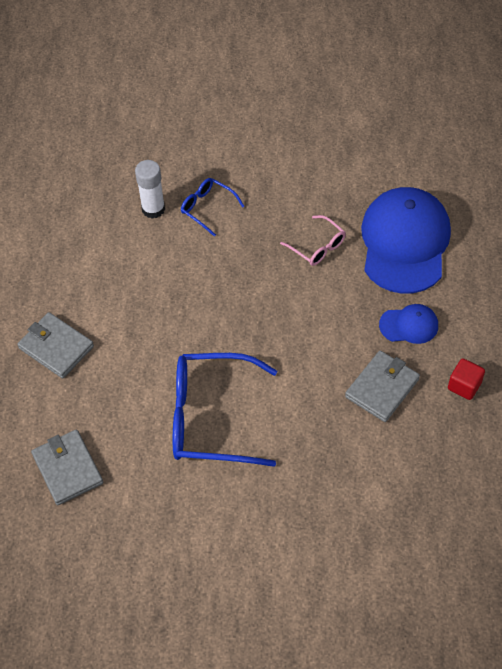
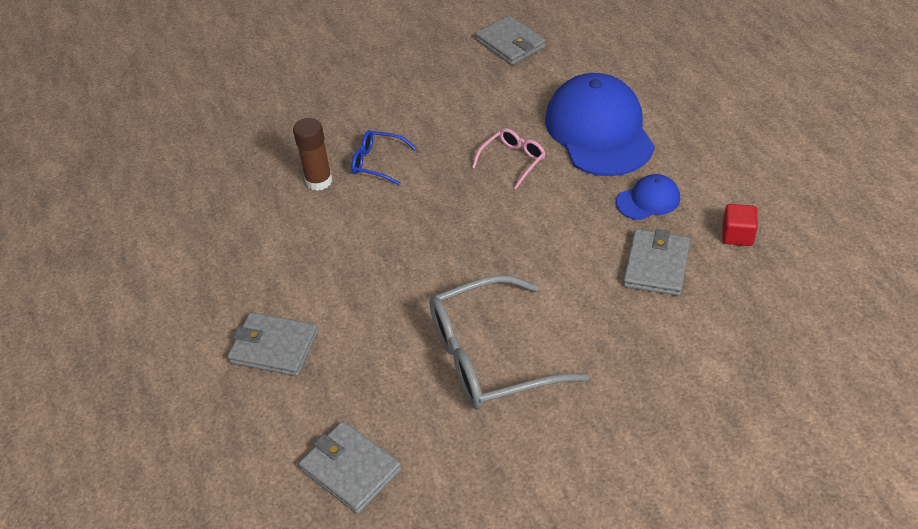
camera: 20 degrees left, 10 degrees down
white glue stick [135,160,165,219] -> brown glue stick [293,118,332,191]
blue glasses [173,353,277,467] -> grey glasses [429,275,590,410]
pink glasses [280,215,346,266] -> pink glasses turned 75 degrees counterclockwise [472,128,546,190]
none -> grey wallet [476,16,546,65]

